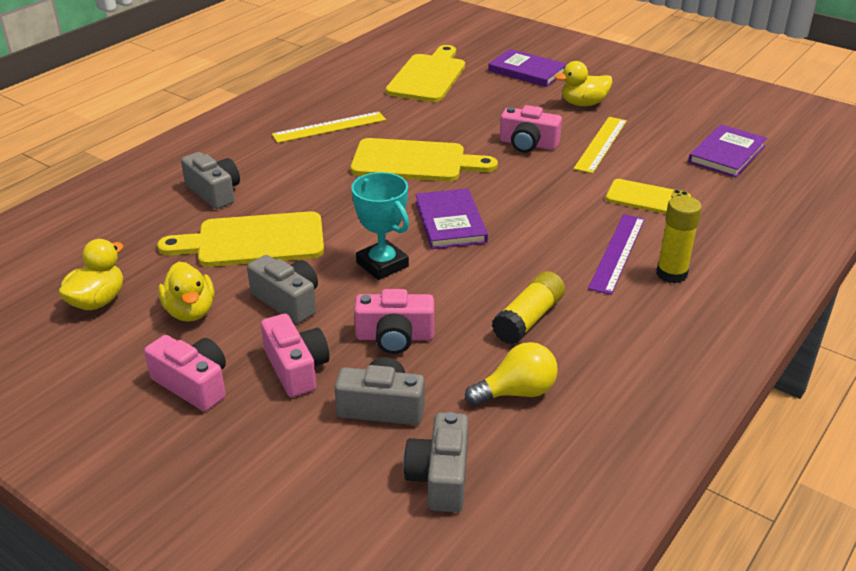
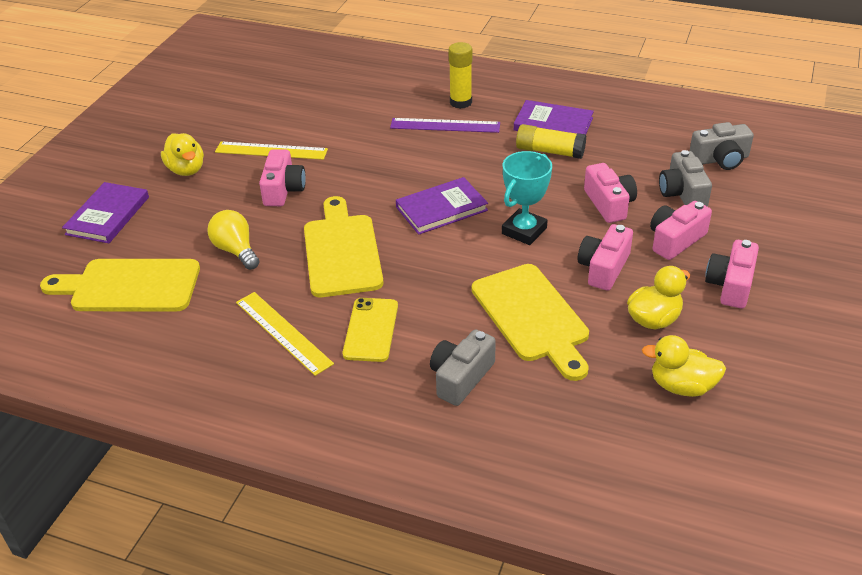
camera: 105 degrees left, 5 degrees up
grey camera [247,255,318,324] -> pink camera [578,224,633,291]
yellow light bulb [465,342,558,406] -> yellow light bulb moved to [207,210,260,270]
yellow phone [606,179,691,214] -> yellow phone moved to [343,298,398,362]
purple book [688,124,767,178] -> purple book moved to [514,100,594,134]

